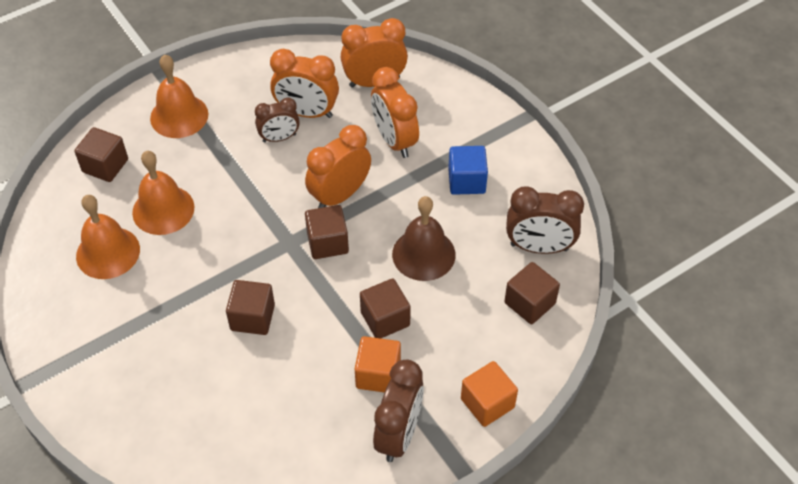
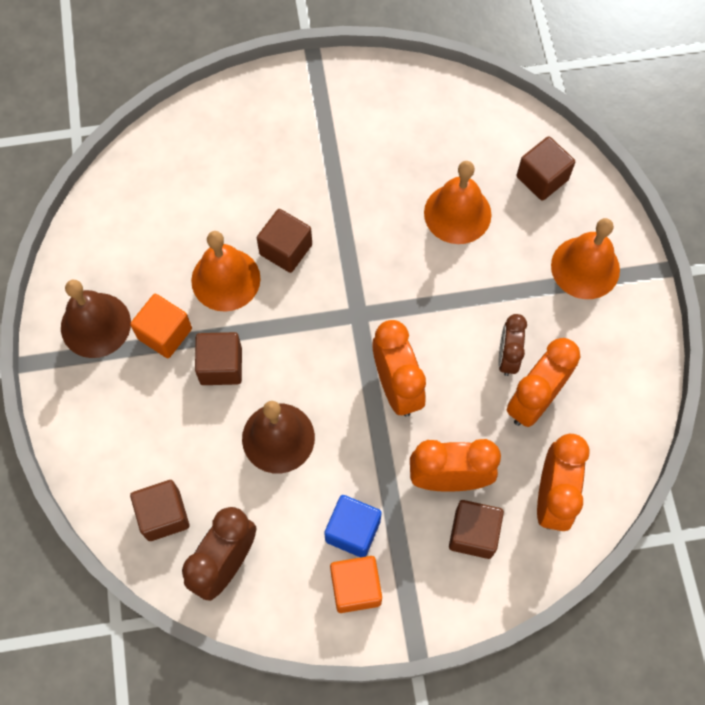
camera: 115 degrees right, 15 degrees up
orange bell [76,195,140,279] -> orange bell moved to [191,231,260,312]
brown cube [305,205,349,259] -> brown cube moved to [449,500,504,559]
brown clock [373,360,424,462] -> brown bell [61,280,131,358]
orange cube [461,361,518,427] -> orange cube moved to [330,556,382,613]

